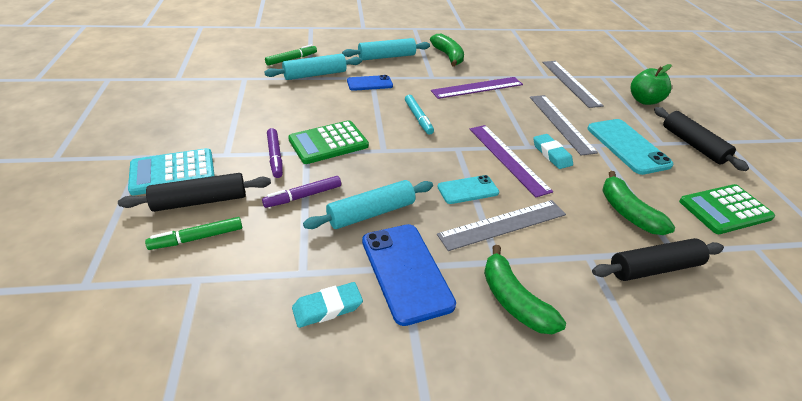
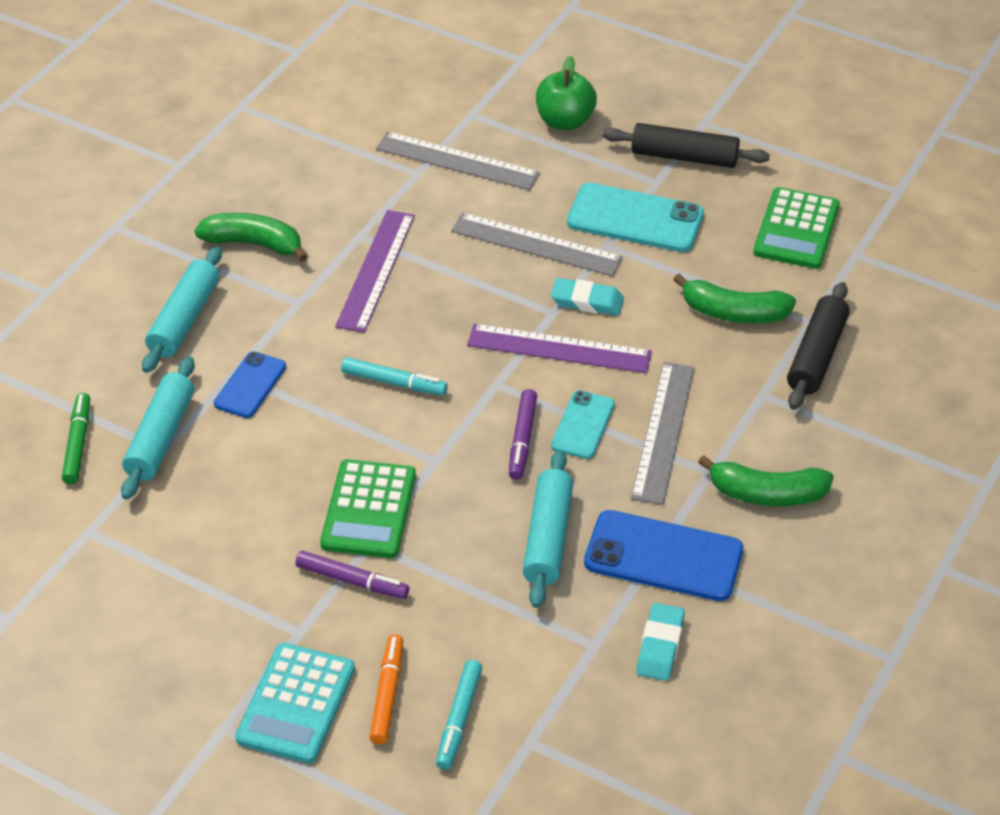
camera: 50 degrees left, 5 degrees up
black rolling pin [118,173,271,212] -> orange marker [369,634,403,744]
green marker [145,217,242,250] -> turquoise marker [436,660,482,770]
purple marker [262,176,341,208] -> purple marker moved to [509,389,537,480]

